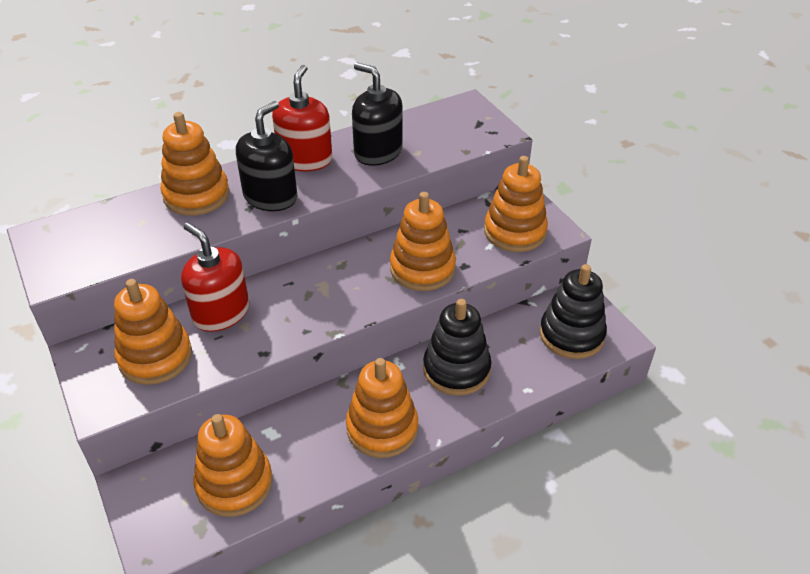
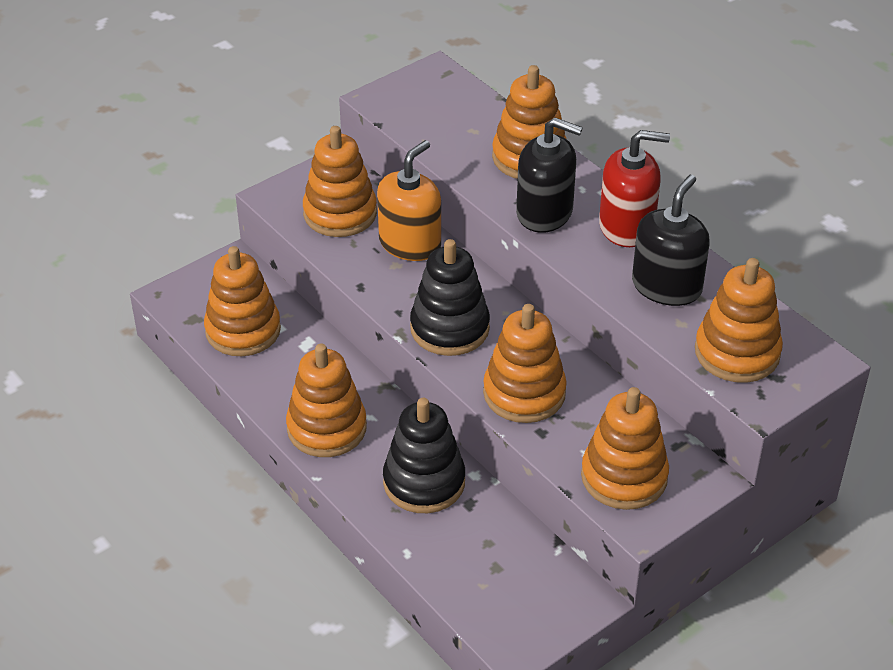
camera: 80 degrees right, 0 degrees up
red soap dispenser [181,222,249,332] -> orange soap dispenser [377,140,441,261]
black stacking toy [540,264,607,359] -> black stacking toy moved to [410,239,490,356]
none -> orange stacking toy [695,258,783,383]

